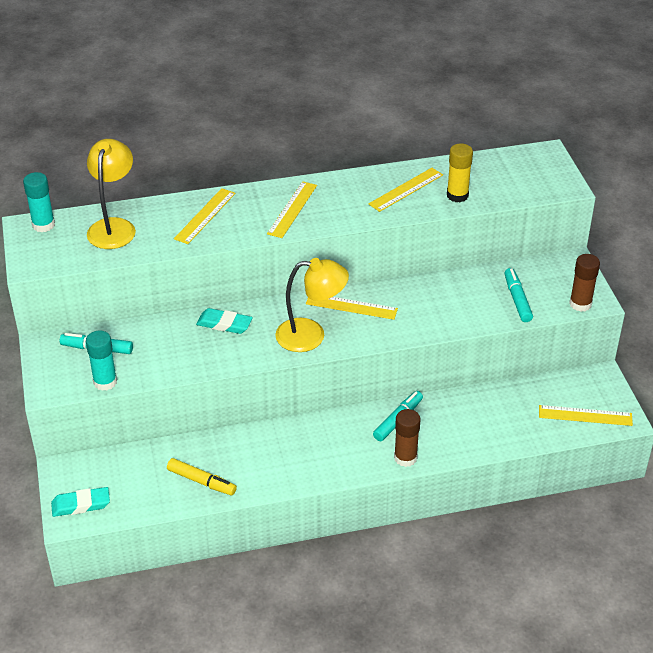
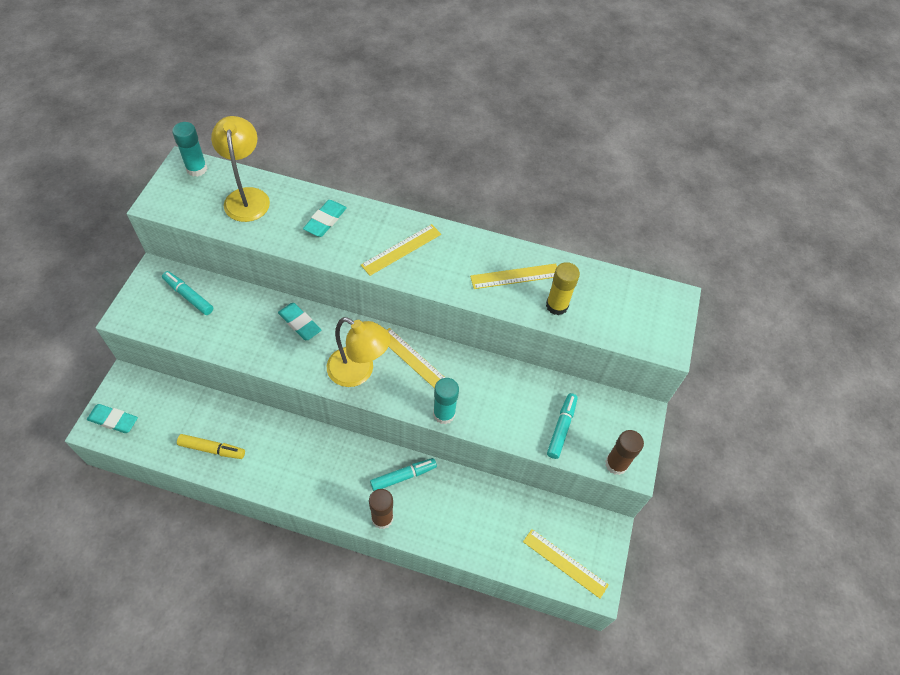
camera: 25 degrees right, 15 degrees up
turquoise glue stick [86,331,117,391] -> turquoise glue stick moved to [433,378,459,424]
yellow lamp [87,139,136,249] -> yellow lamp turned 45 degrees counterclockwise [211,116,270,222]
yellow marker [167,458,237,496] -> yellow marker turned 45 degrees counterclockwise [177,434,245,459]
yellow ruler [174,188,235,244] -> turquoise eraser [303,200,347,237]

